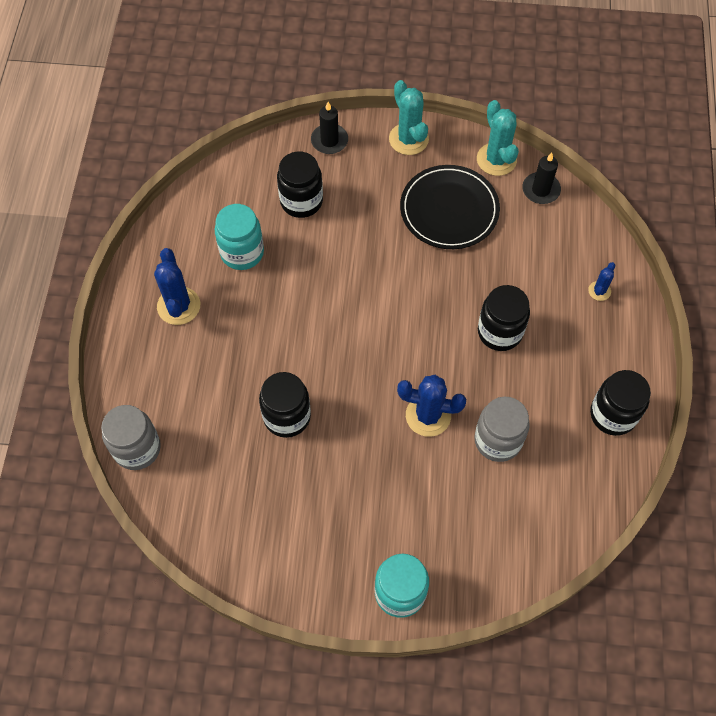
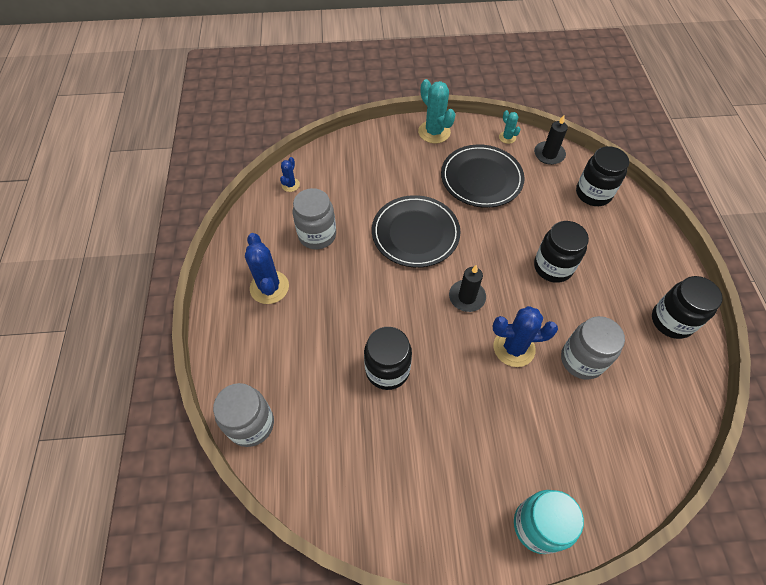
camera: 10 degrees left, 5 degrees down
turquoise jar [215,204,264,270] -> grey jar [293,188,336,250]
black jar [277,151,323,218] -> black jar moved to [576,146,629,206]
black candle [311,102,348,154] -> black candle moved to [449,265,486,312]
turquoise cactus [477,100,519,176] -> turquoise cactus [499,110,521,144], size x0.53
blue cactus [588,262,615,301] -> blue cactus moved to [280,157,300,192]
none -> black plate [372,195,461,268]

